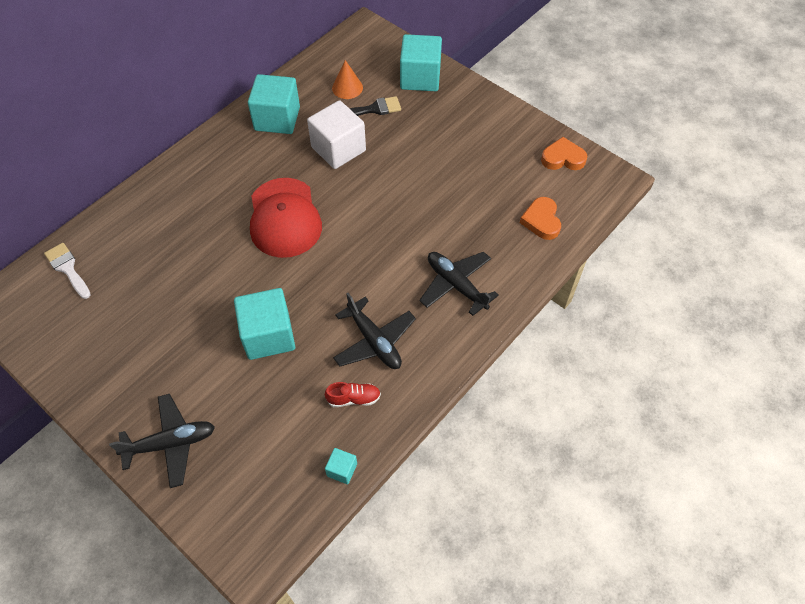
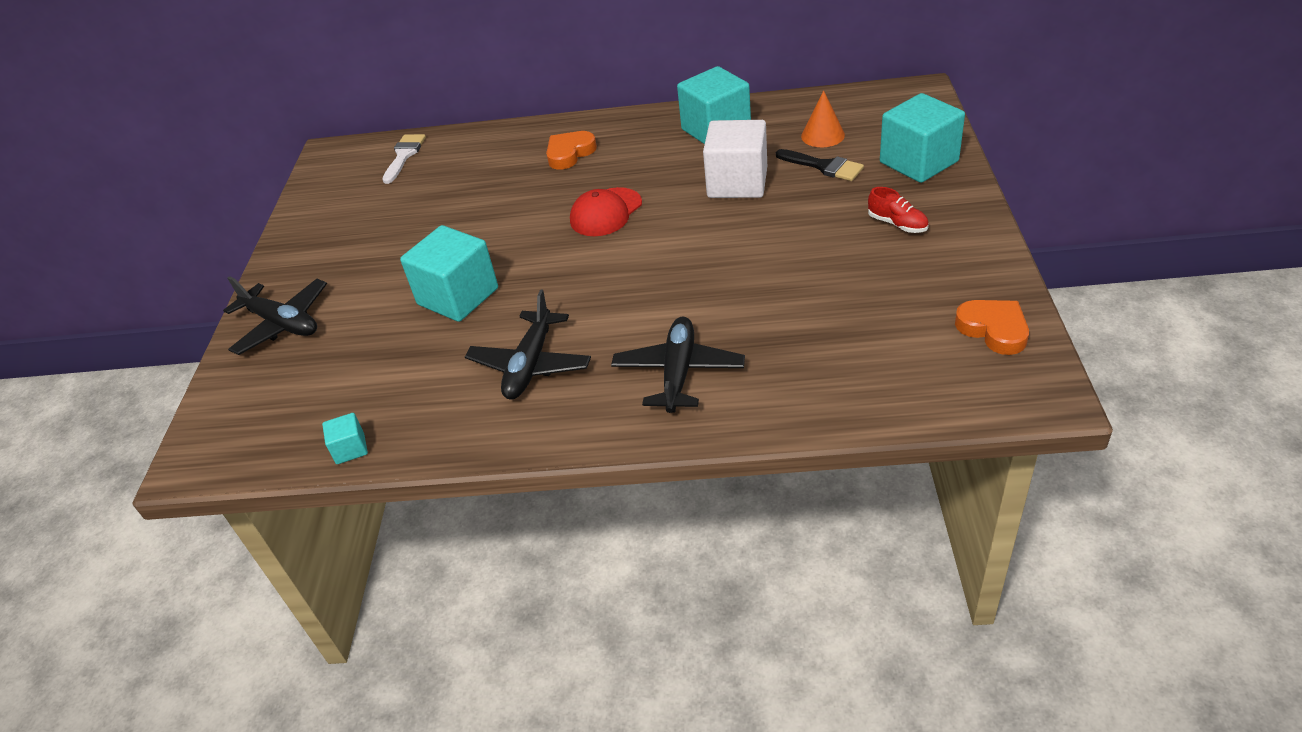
camera: 55 degrees right, 15 degrees down
red cap [250,178,322,258] -> red cap [570,187,642,236], size x0.64
red shoe [325,382,381,407] -> red shoe moved to [868,187,929,233]
orange heart [520,197,561,240] -> orange heart moved to [546,131,597,170]

